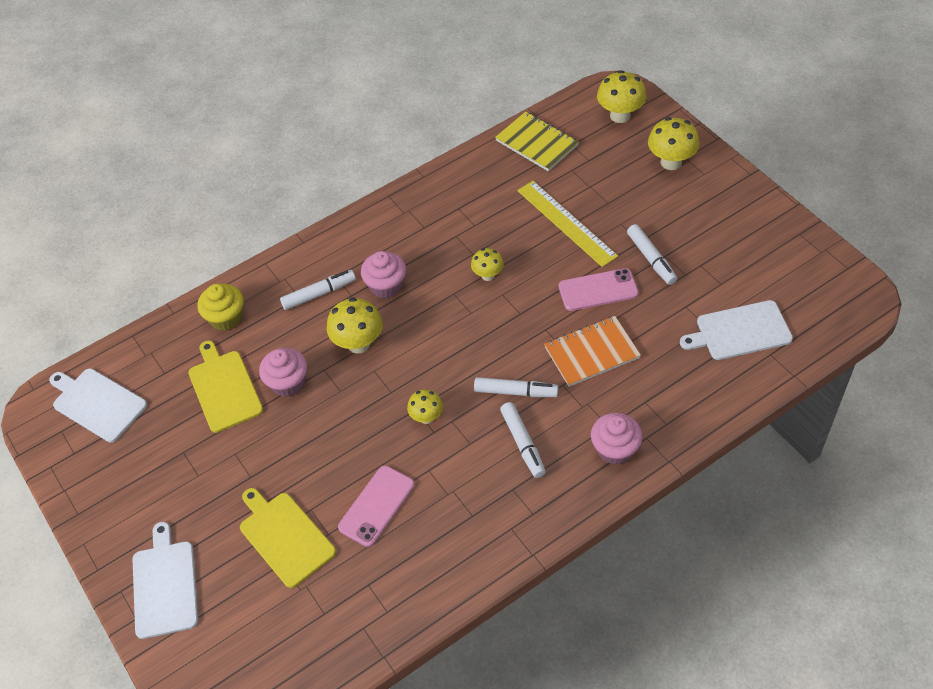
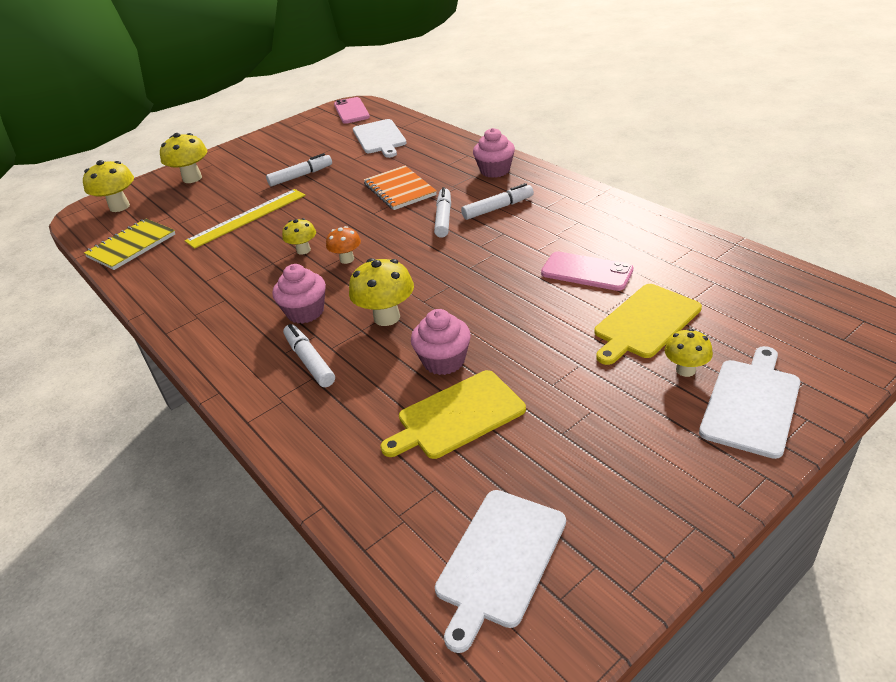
camera: 95 degrees left, 15 degrees down
white cutting board [132,522,198,639] -> white cutting board turned 135 degrees clockwise [699,346,800,459]
yellow cupcake [198,284,244,331] -> none
yellow mushroom [407,390,443,424] -> yellow mushroom moved to [665,329,713,377]
pink phone [559,268,639,311] -> pink phone moved to [334,97,370,124]
none -> orange mushroom [326,226,361,264]

